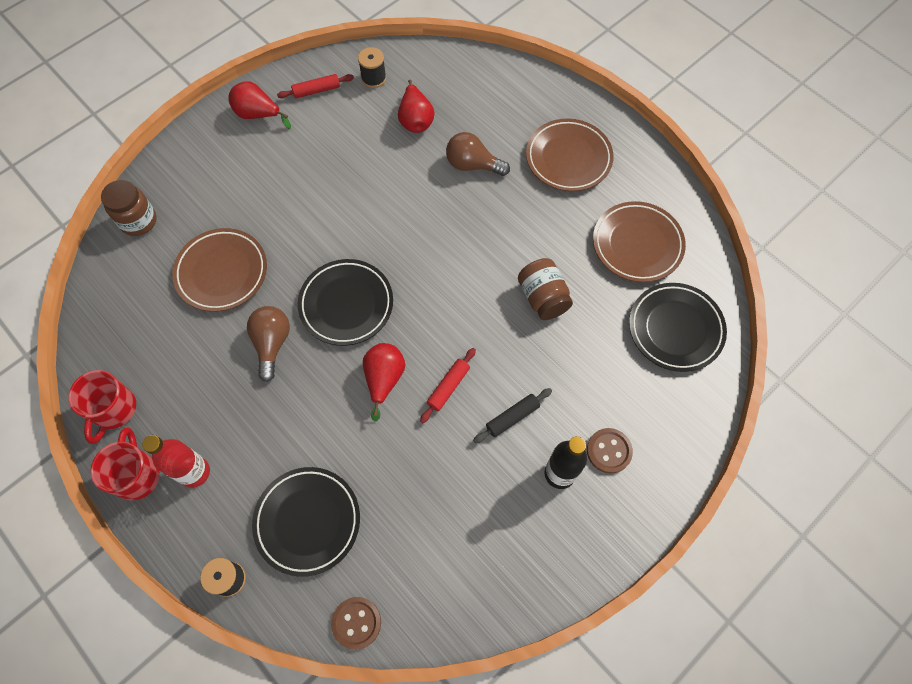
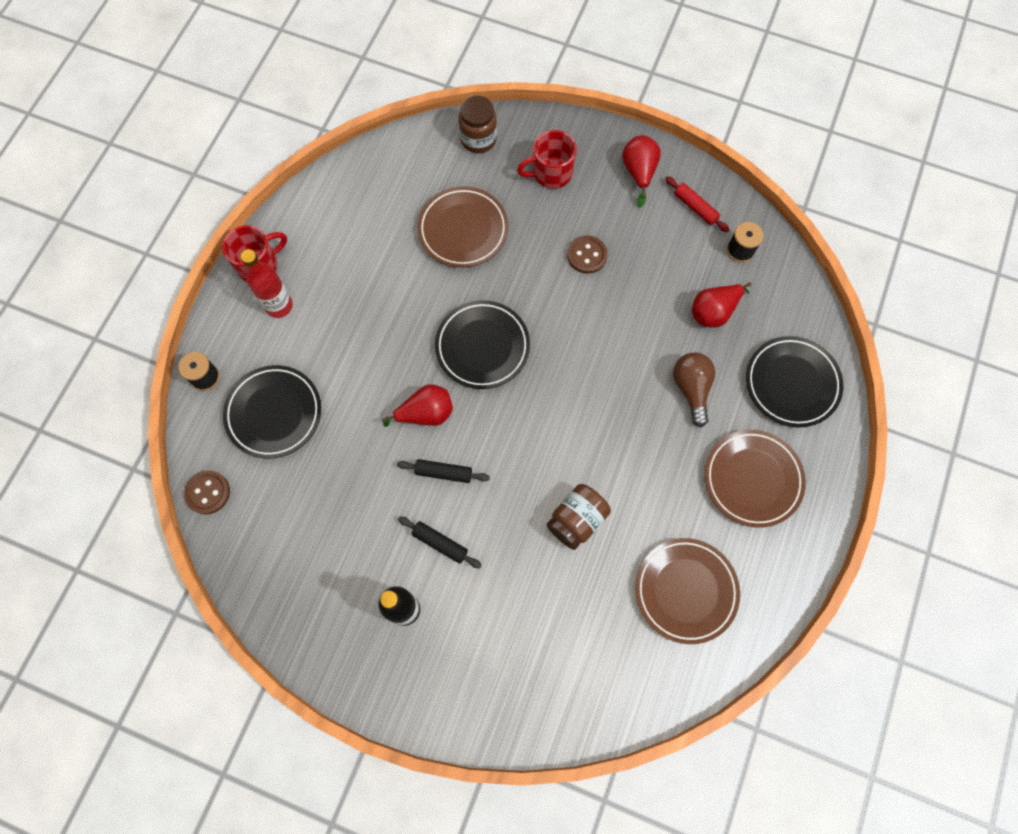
camera: 65 degrees right, 5 degrees up
red mug [68,370,136,444] -> red mug moved to [517,130,577,189]
brown light bulb [247,306,290,382] -> none
red rolling pin [420,348,476,423] -> black rolling pin [397,459,490,483]
brown button [587,428,633,474] -> brown button moved to [567,235,608,274]
black plate [629,283,727,372] -> black plate moved to [746,336,843,427]

